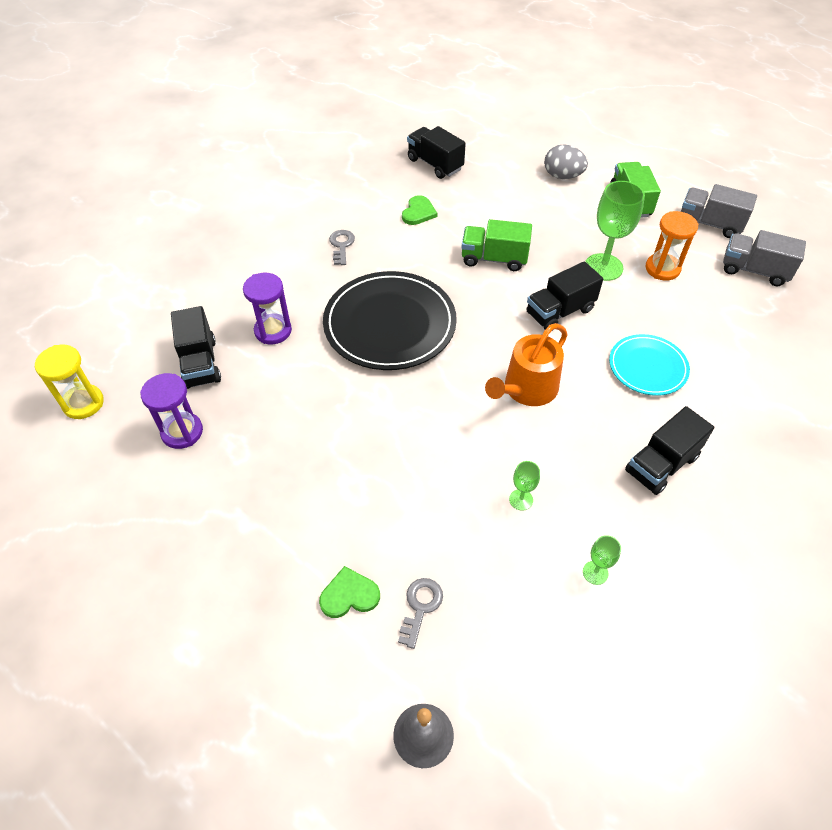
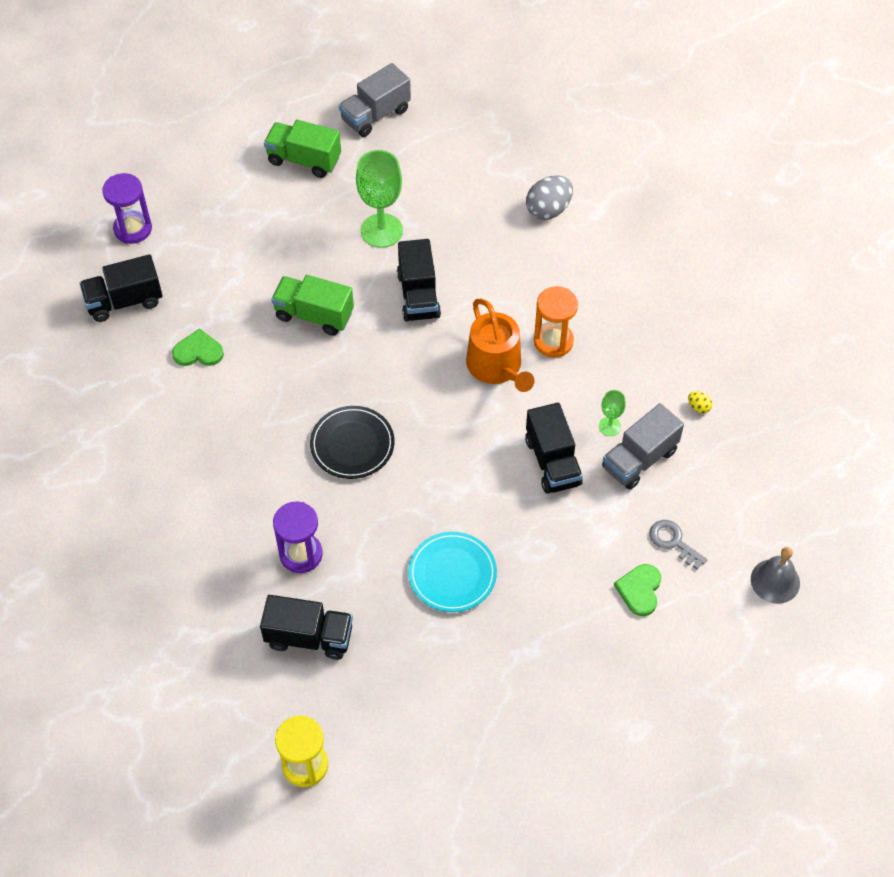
camera: 65 degrees left, 5 degrees up
purple hourglass [140,373,203,449] -> purple hourglass moved to [102,173,152,244]
black plate [323,271,457,370] -> black plate [310,406,395,479], size x0.57
grey key [329,230,355,265] -> none
green heart [402,195,437,225] -> green heart turned 45 degrees counterclockwise [172,328,224,366]
green truck [461,219,532,271] -> green truck turned 75 degrees clockwise [271,275,354,336]
grey egg [544,145,588,179] -> grey egg moved to [526,175,573,220]
green goblet [583,535,621,585] -> yellow egg [688,391,712,413]
turquoise plate [609,334,690,396] -> turquoise plate moved to [408,532,497,612]
black truck [625,406,714,495] -> black truck moved to [525,403,583,494]
orange hourglass [645,211,698,280] -> orange hourglass moved to [534,286,578,358]
grey truck [723,230,806,286] -> grey truck moved to [602,403,684,490]

